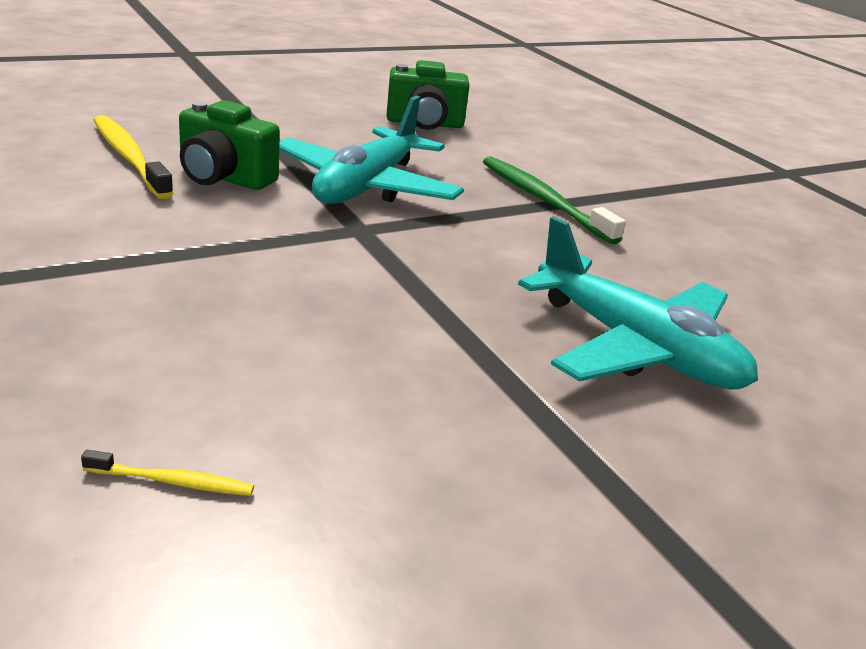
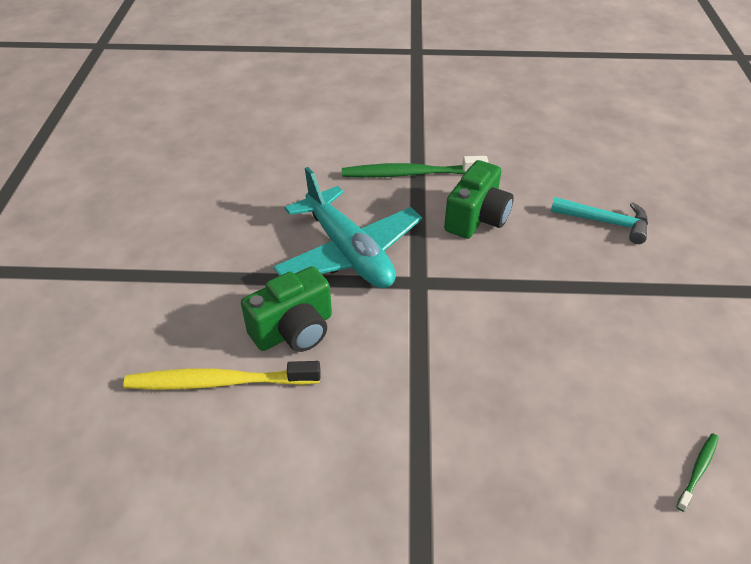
camera: 55 degrees left, 15 degrees up
yellow toothbrush [81,450,254,496] -> green toothbrush [676,433,719,512]
green camera [387,60,469,130] -> green camera moved to [444,160,514,239]
turquoise plane [518,216,758,389] -> turquoise hammer [551,197,648,244]

